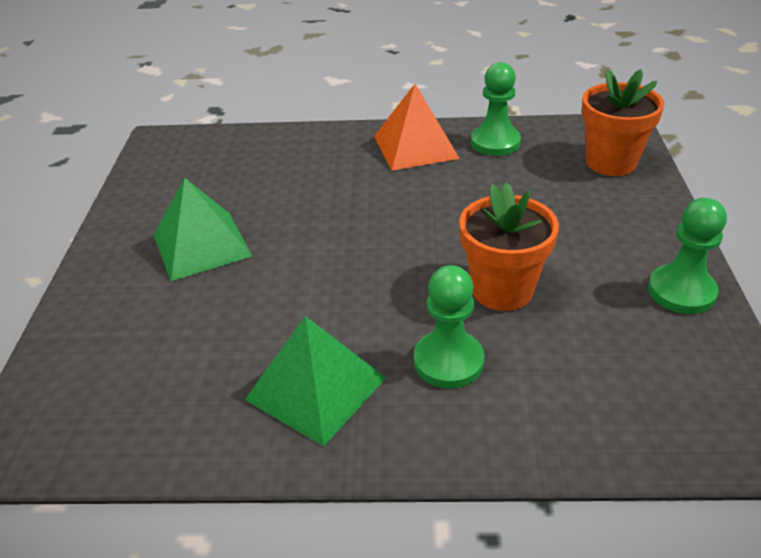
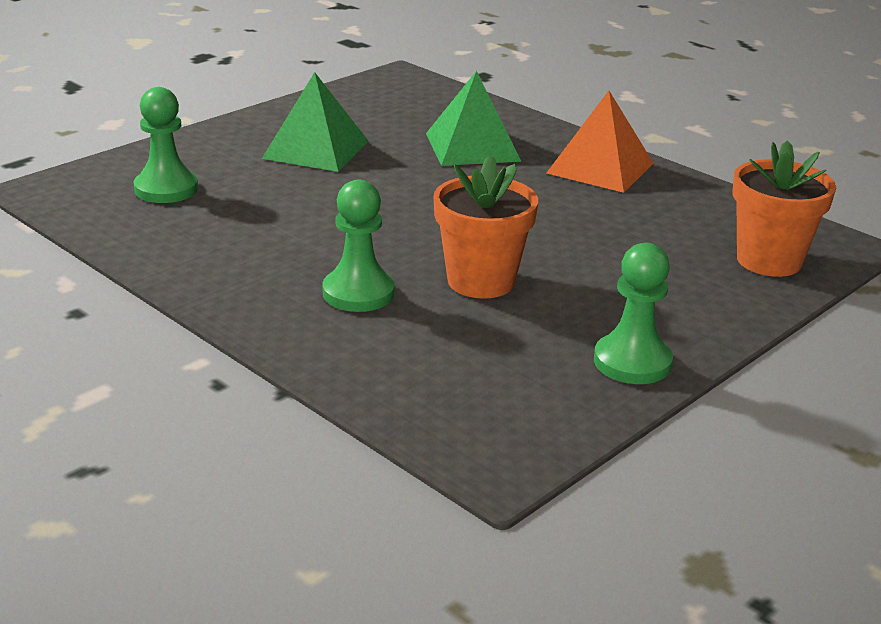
camera: 40 degrees right, 10 degrees down
green pyramid [245,316,386,446] -> green pyramid moved to [426,71,521,166]
green pawn [471,62,521,156] -> green pawn moved to [134,87,198,203]

